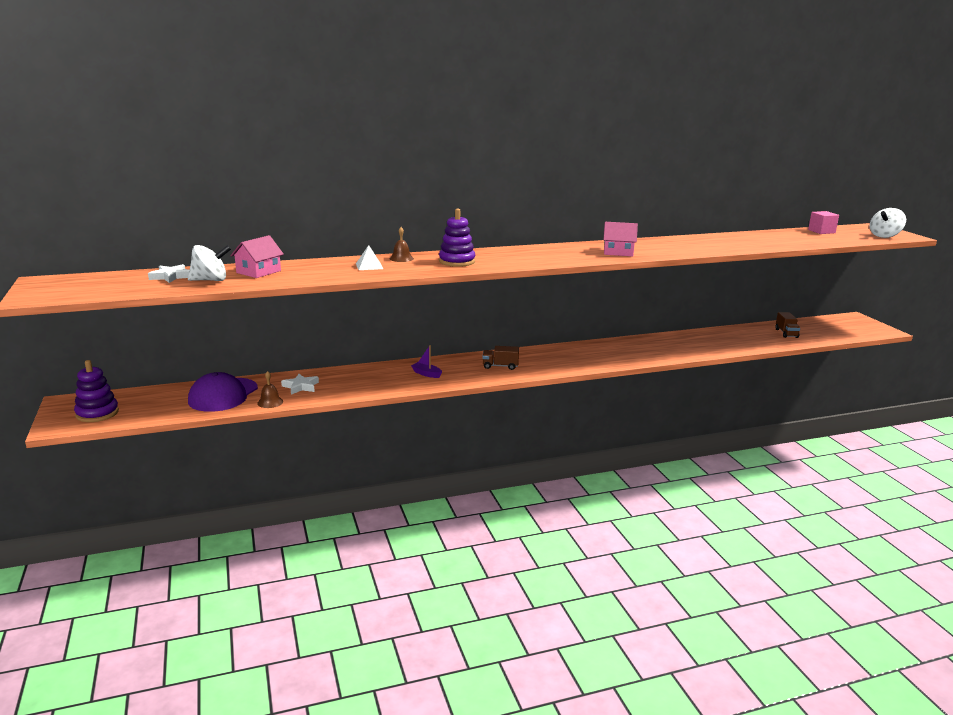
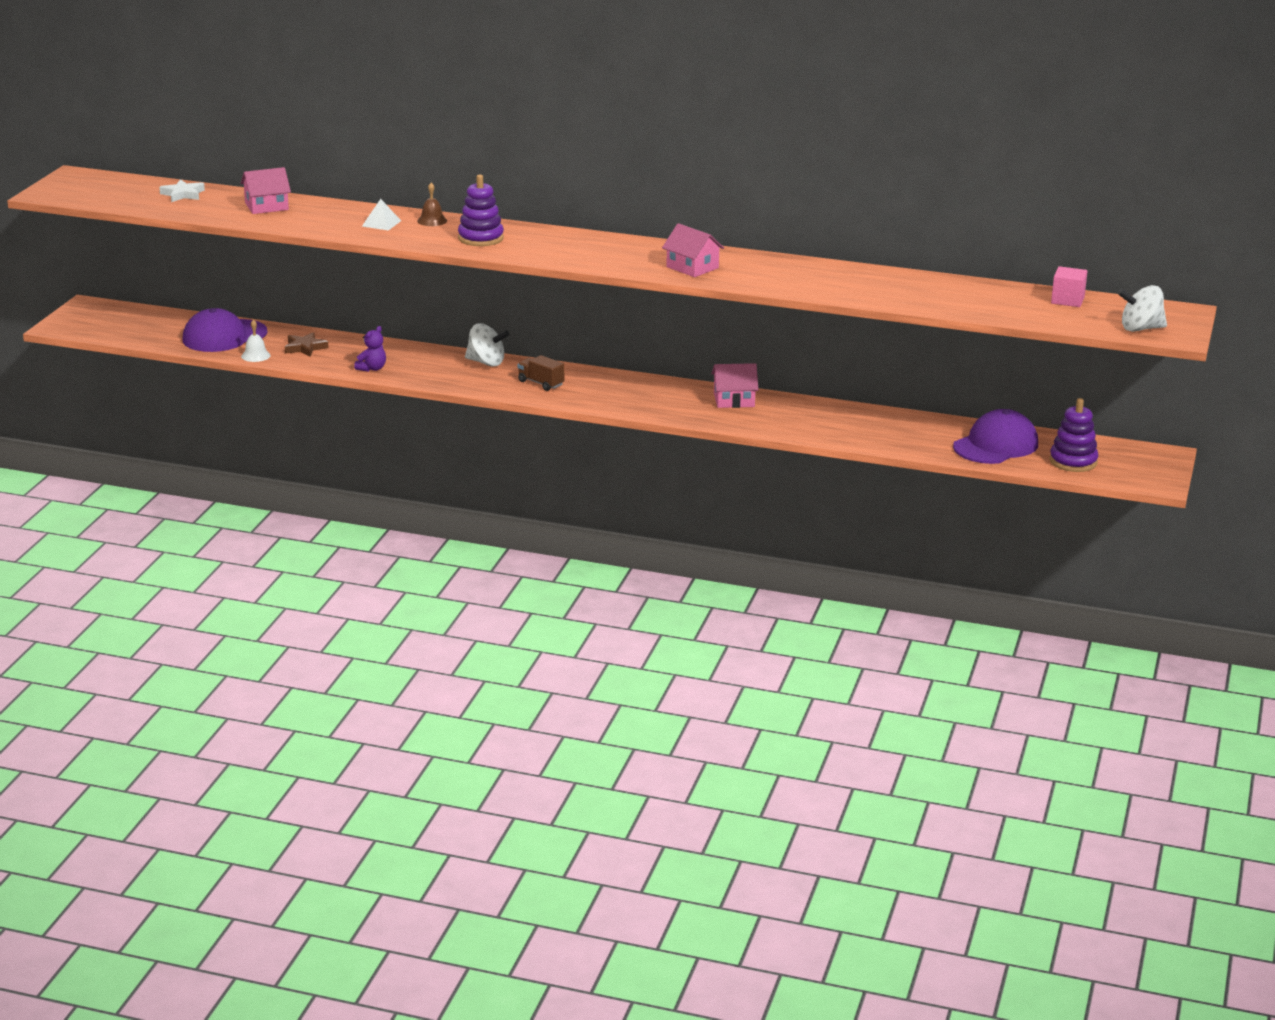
camera: 35 degrees right, 5 degrees up
purple stacking toy [74,360,119,422] -> purple stacking toy moved to [1049,398,1098,472]
white spinning top [188,245,231,281] -> white spinning top moved to [465,323,509,367]
brown bell [257,371,283,408] -> white bell [241,319,271,362]
white star [281,374,319,394] -> brown star [285,332,328,357]
purple boat [411,345,442,378] -> none
brown truck [775,312,800,338] -> purple cap [953,409,1038,464]
none -> purple teddy bear [354,326,386,372]
none -> pink house [712,363,758,408]

